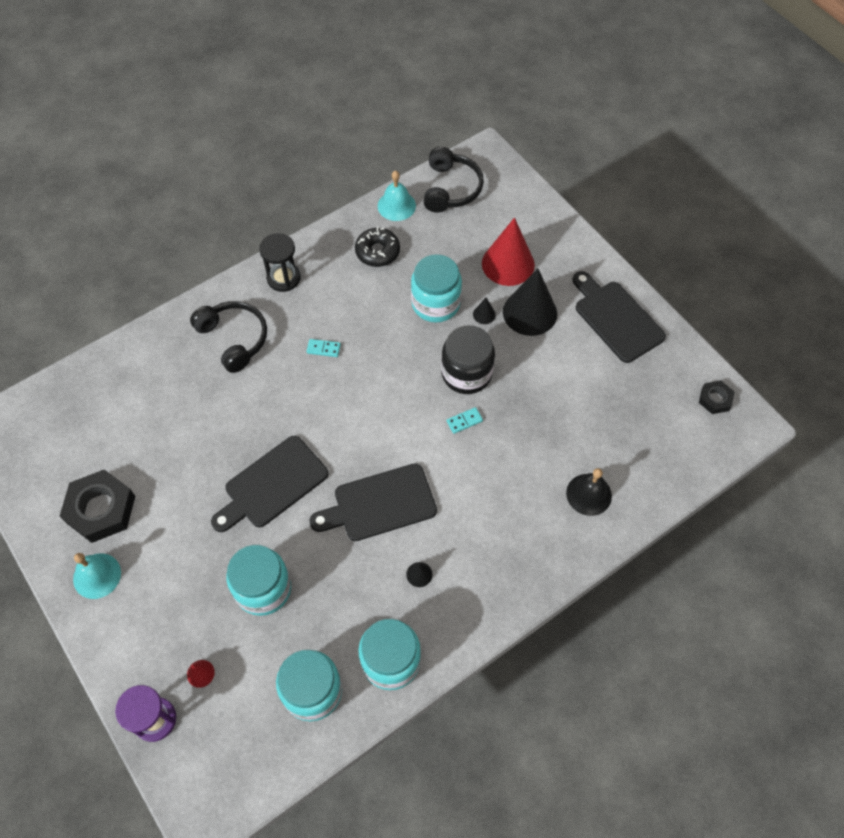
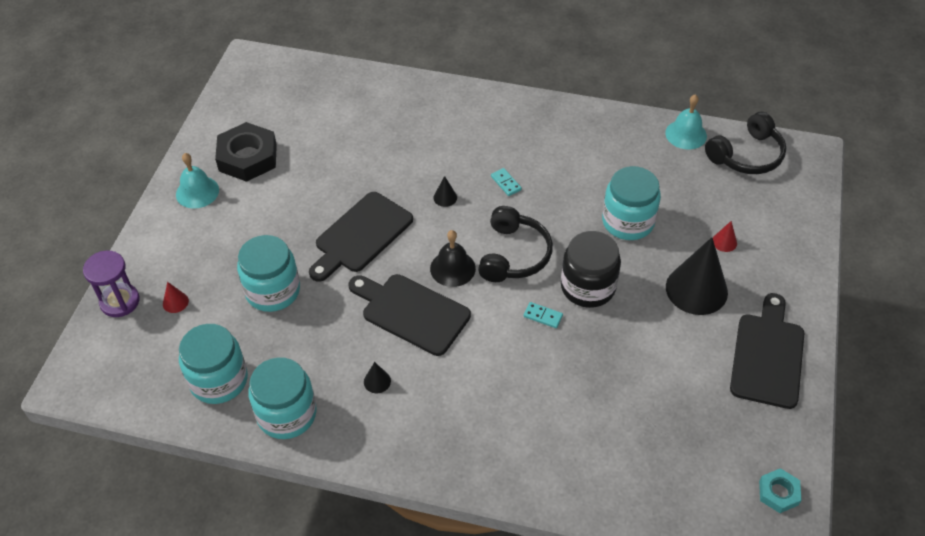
camera: 50 degrees right, 10 degrees down
black headphones [190,301,267,373] -> black headphones moved to [478,206,553,282]
black cutting board [211,436,328,532] -> black cutting board turned 60 degrees counterclockwise [309,192,413,282]
black hourglass [259,233,301,292] -> none
black donut [355,227,400,267] -> none
black cone [473,298,496,324] -> black cone moved to [433,176,457,207]
red cone [482,217,535,286] -> red cone [713,221,737,252], size x0.42
black bell [566,468,612,516] -> black bell moved to [430,230,476,287]
black nut [699,380,735,414] -> turquoise nut [759,468,802,513]

